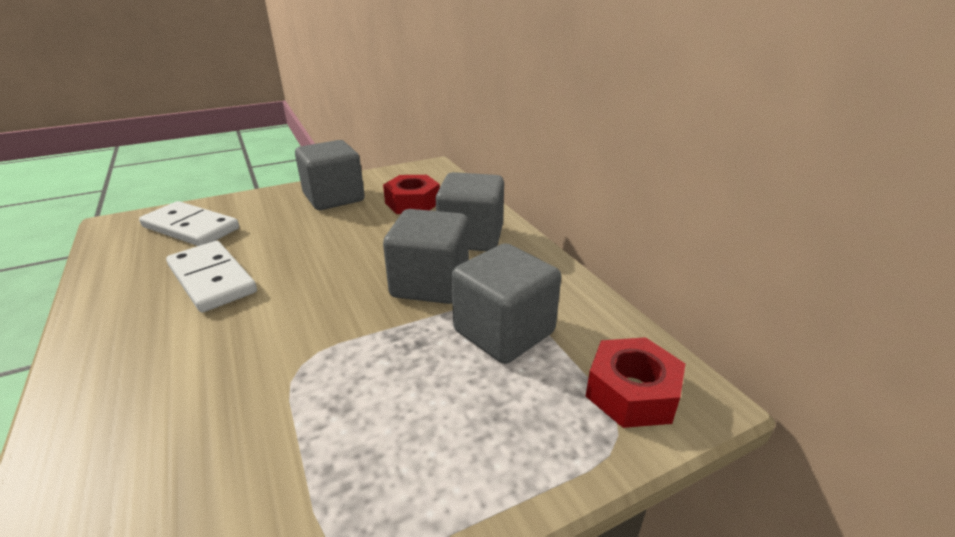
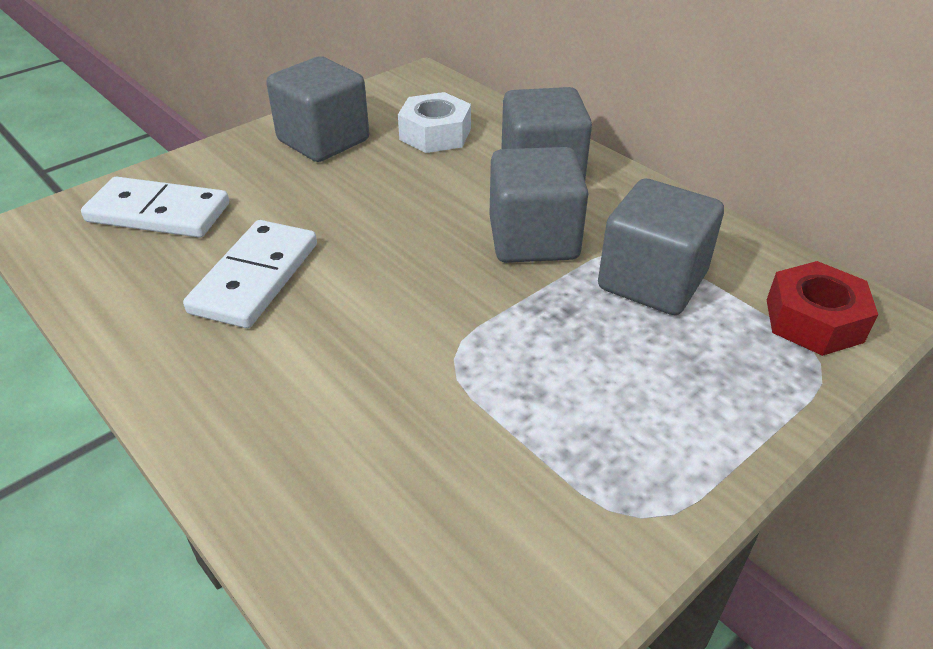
camera: 15 degrees left, 10 degrees up
white domino [166,241,257,312] -> white domino turned 75 degrees clockwise [183,220,317,328]
red nut [383,175,440,214] -> white nut [398,92,471,153]

